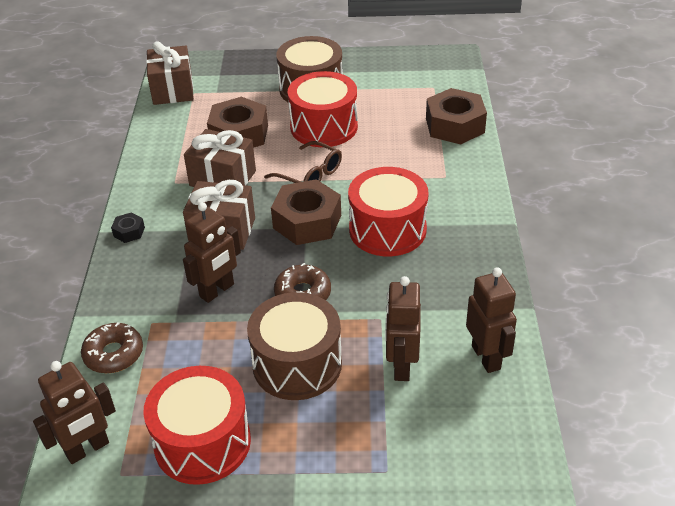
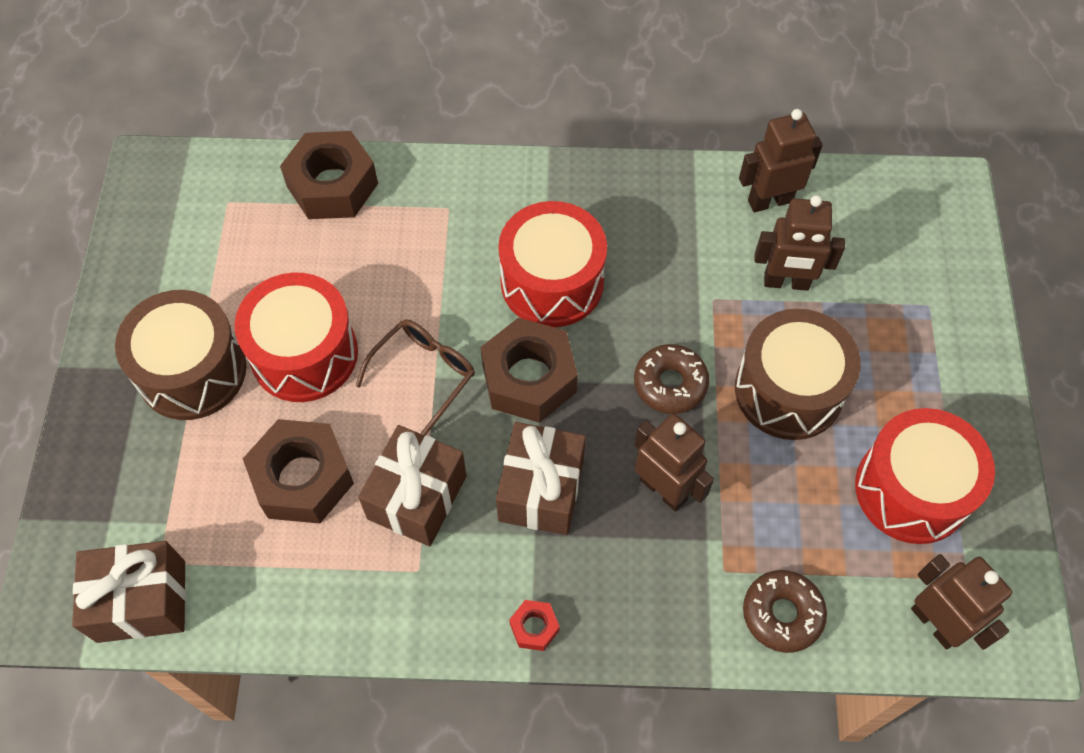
camera: 90 degrees left, 20 degrees up
black nut [111,212,145,243] -> red nut [509,600,560,651]

